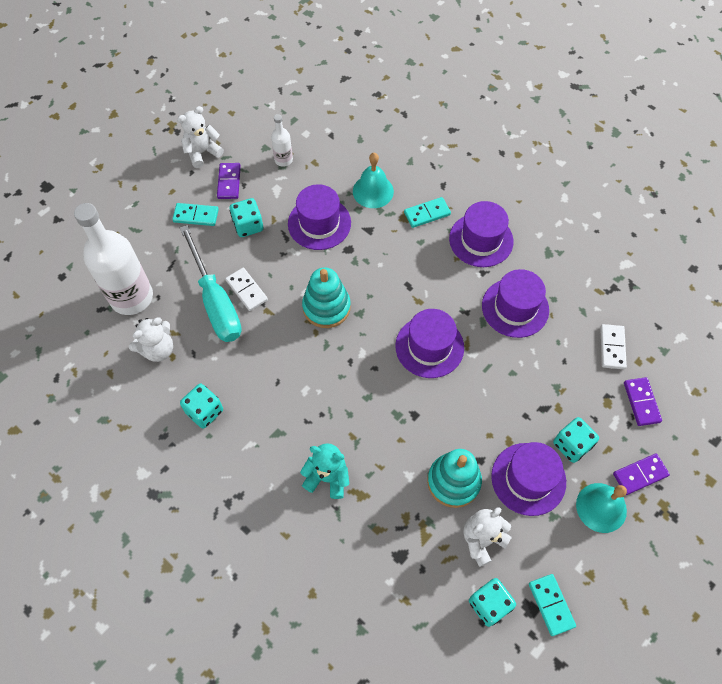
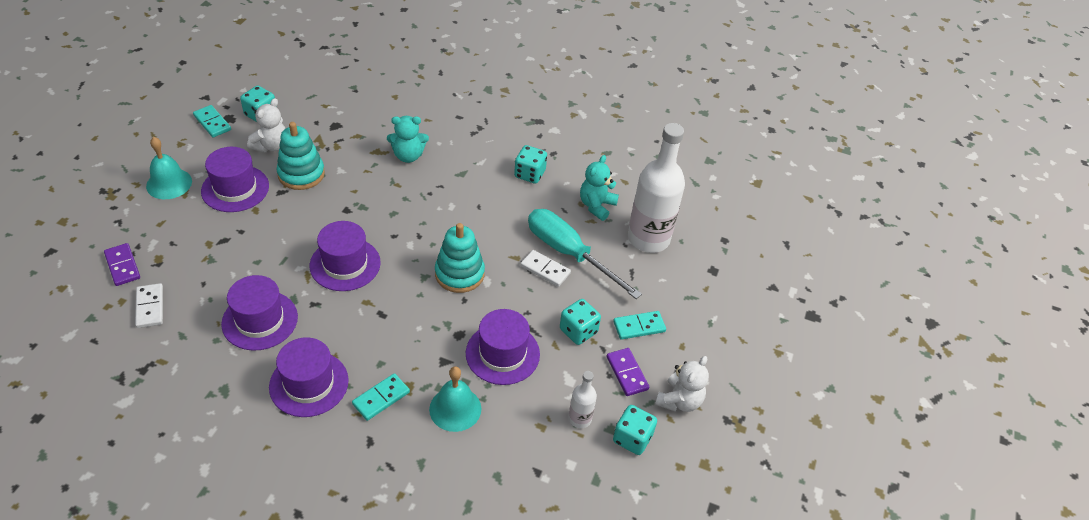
camera: 155 degrees right, 15 degrees down
white teddy bear [129,318,173,362] -> turquoise teddy bear [580,155,619,221]
turquoise dice [553,417,599,463] -> turquoise dice moved to [613,405,657,455]
purple domino [613,453,670,495] -> none

